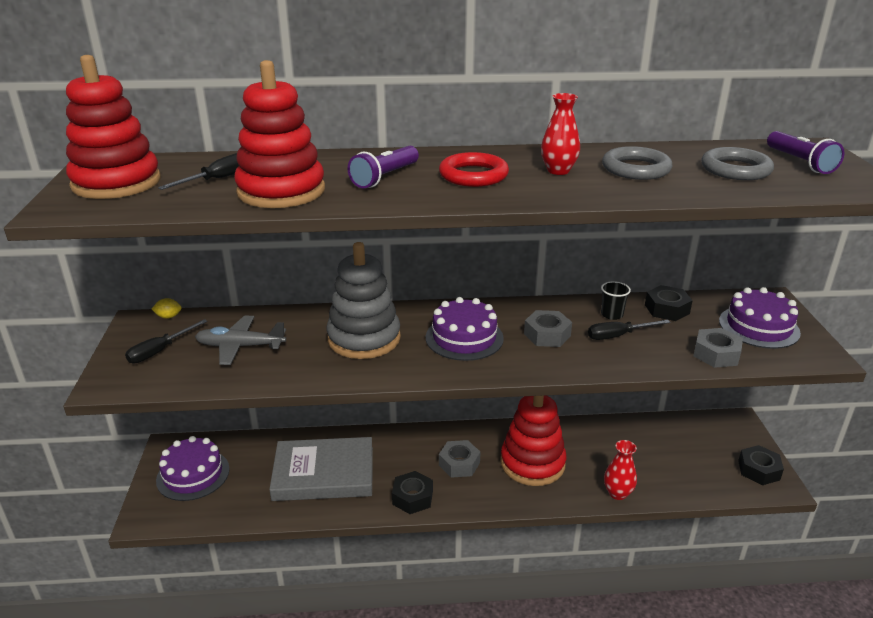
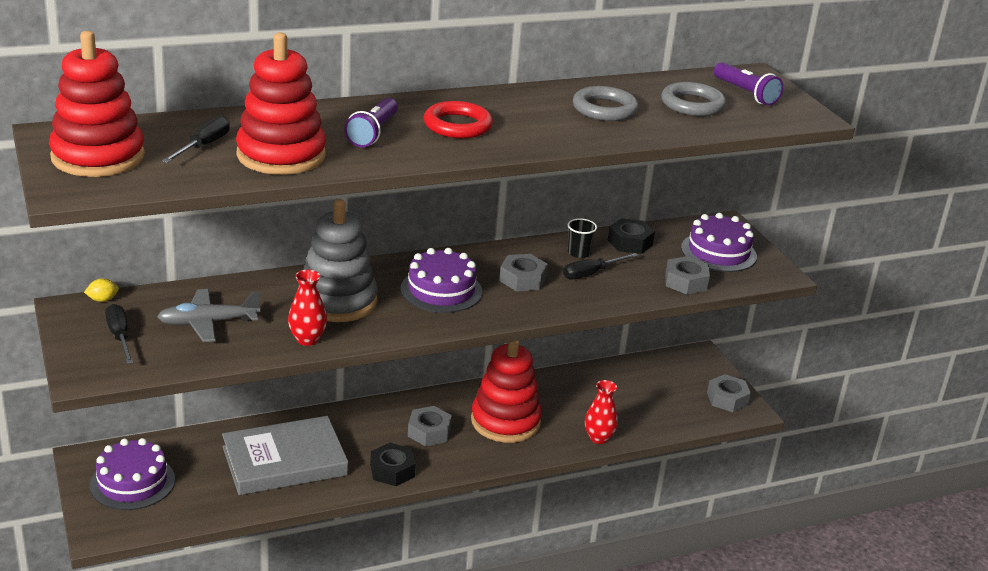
camera: 20 degrees left, 0 degrees up
black screwdriver [125,319,208,363] -> black screwdriver turned 135 degrees clockwise [105,304,134,364]
red vase [541,93,580,175] -> red vase moved to [288,270,327,346]
black nut [738,445,784,485] -> grey nut [707,374,751,412]

